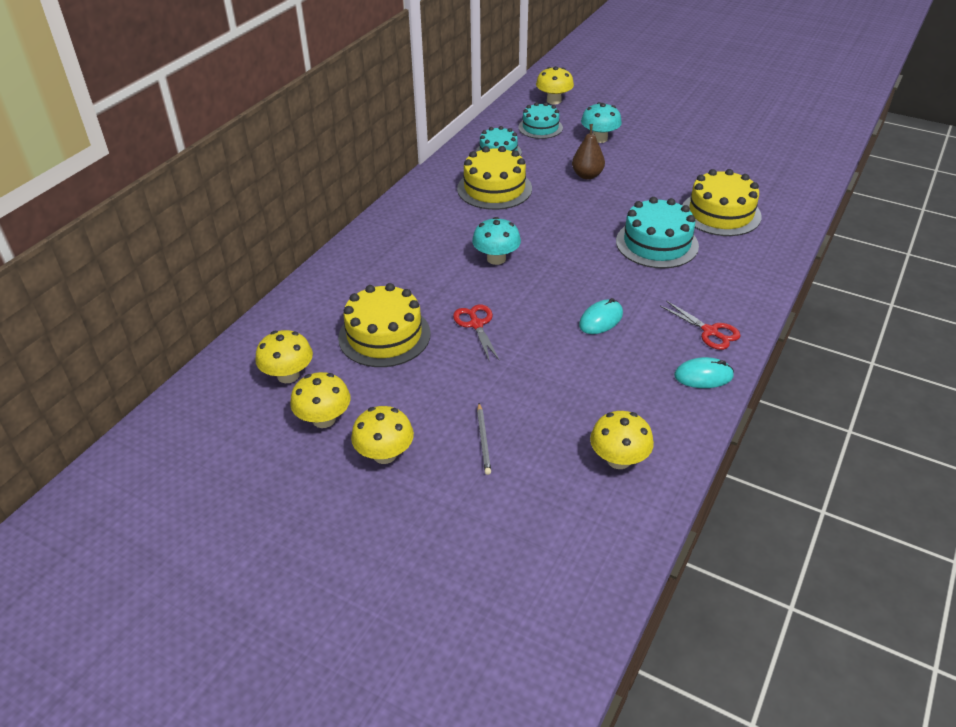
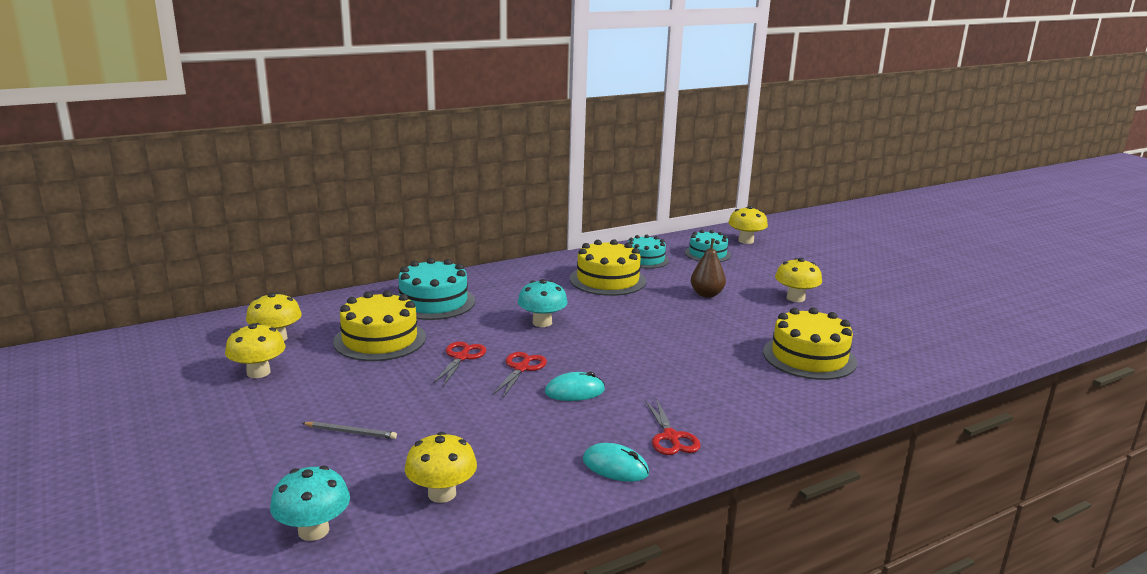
camera: 30 degrees right, 20 degrees down
yellow mushroom [351,406,414,464] -> yellow mushroom moved to [775,258,822,302]
grey pencil [477,403,491,475] -> grey pencil turned 105 degrees counterclockwise [302,422,397,439]
turquoise mushroom [581,102,622,143] -> turquoise mushroom moved to [270,466,350,541]
turquoise cake [616,197,699,268] -> turquoise cake moved to [397,258,475,320]
none -> red scissors [493,352,547,398]

